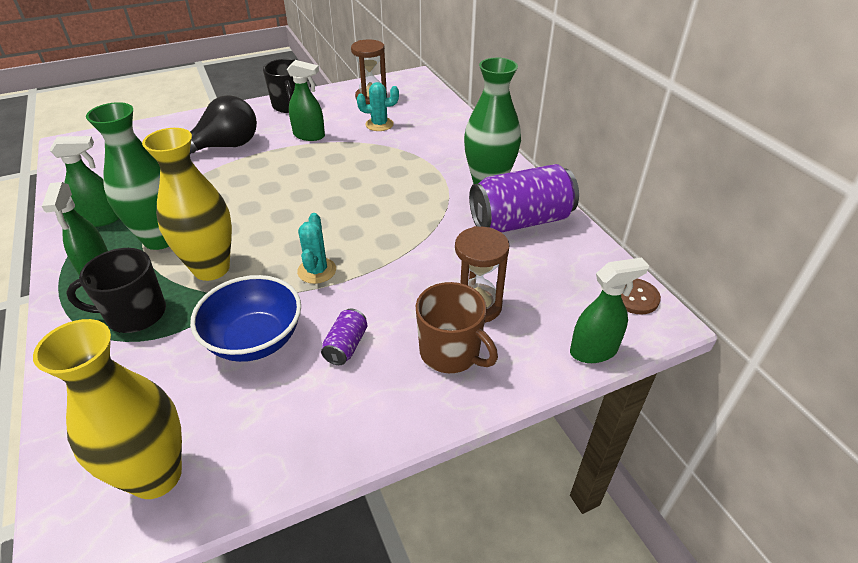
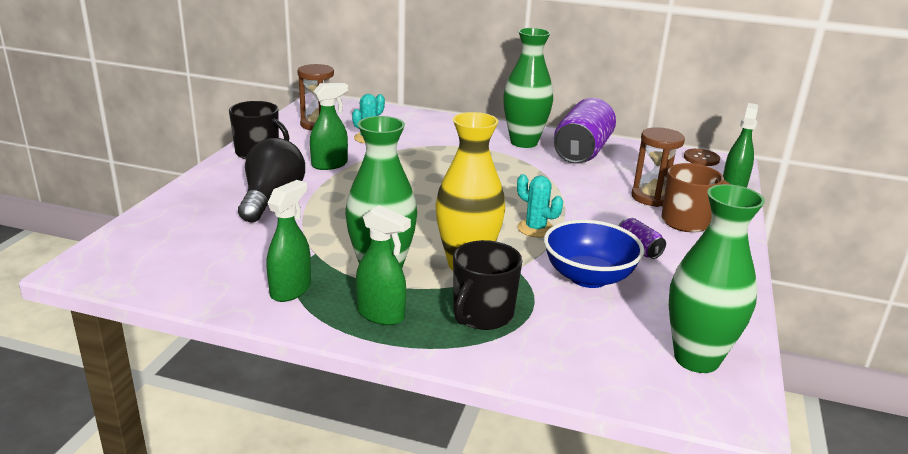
camera: 50 degrees left, 15 degrees down
yellow vase [33,319,182,499] -> green vase [669,184,765,373]

